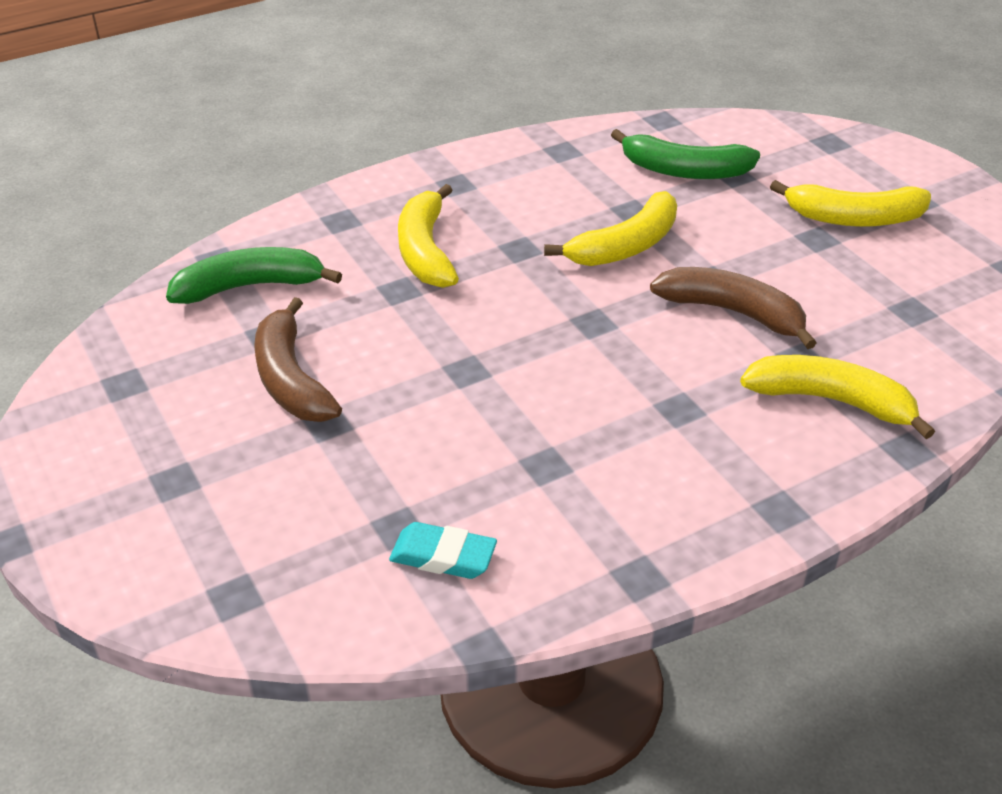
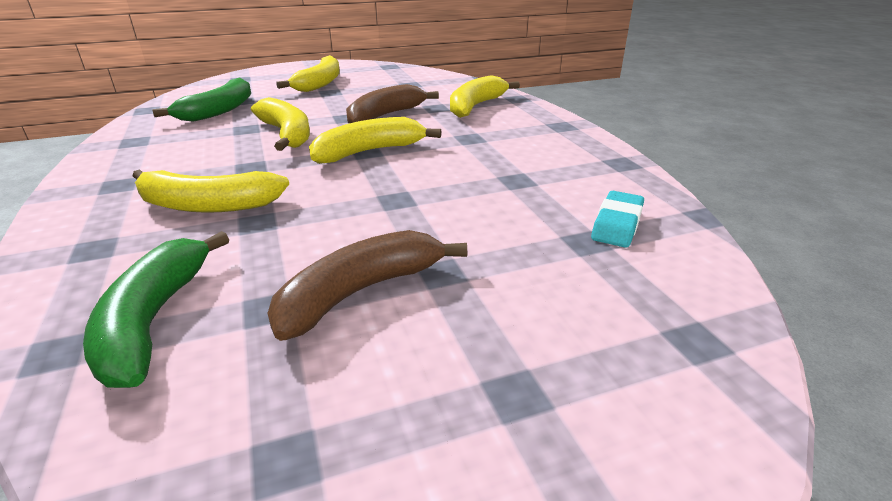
camera: 80 degrees left, 10 degrees down
brown banana [254,297,342,422] -> brown banana turned 150 degrees clockwise [268,230,467,341]
none -> yellow banana [309,117,441,164]

